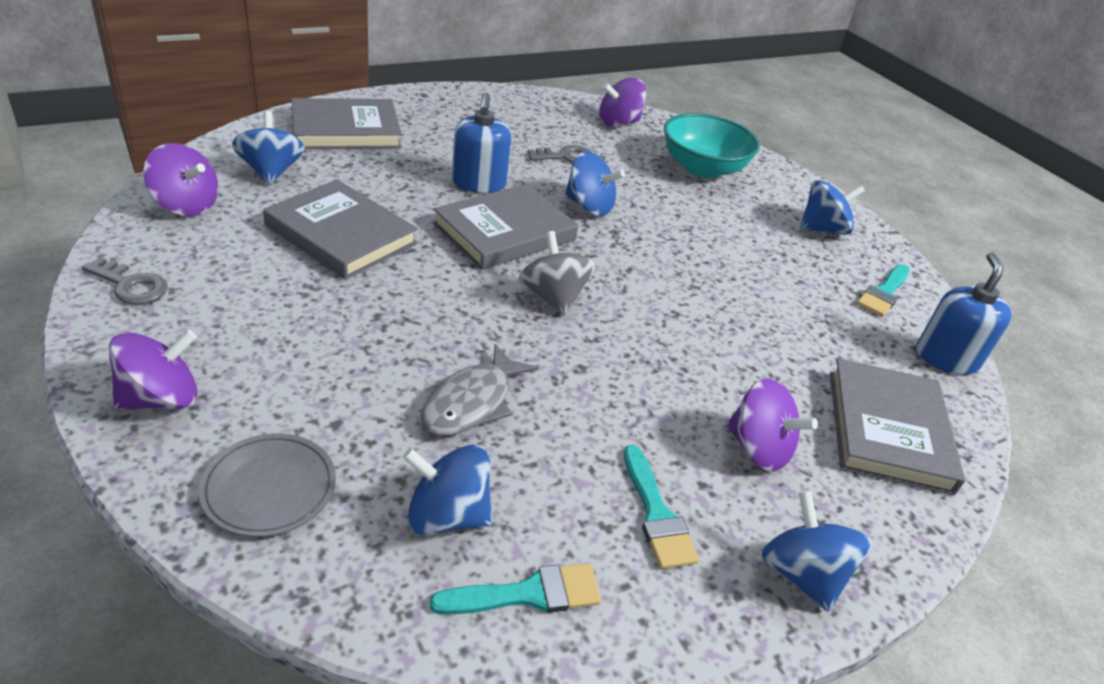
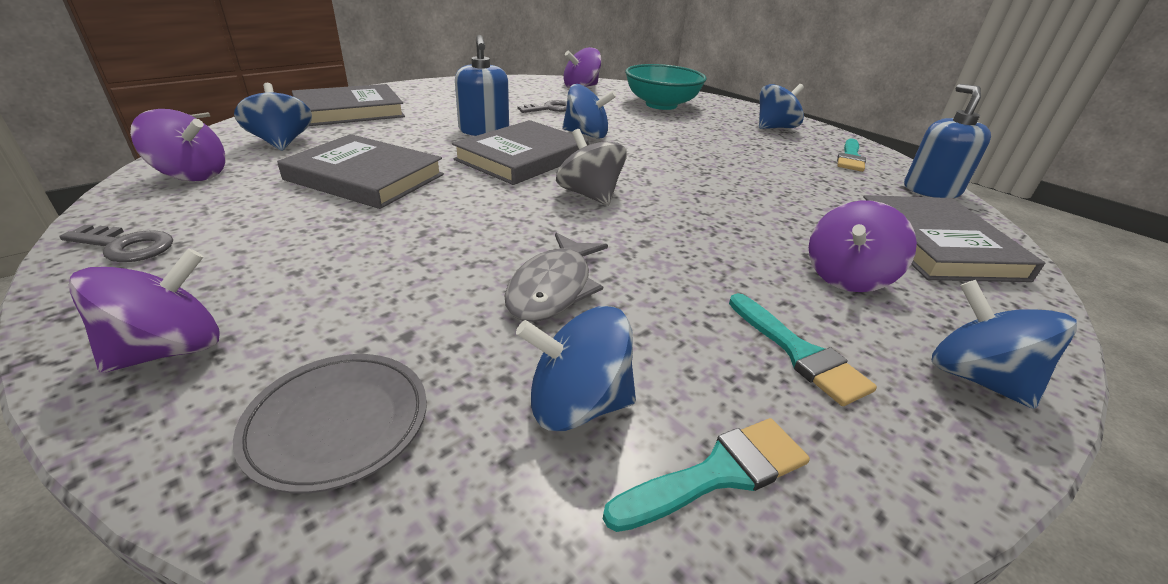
camera: 10 degrees left, 5 degrees down
purple spinning top [726,378,818,471] -> purple spinning top turned 105 degrees clockwise [809,200,917,292]

